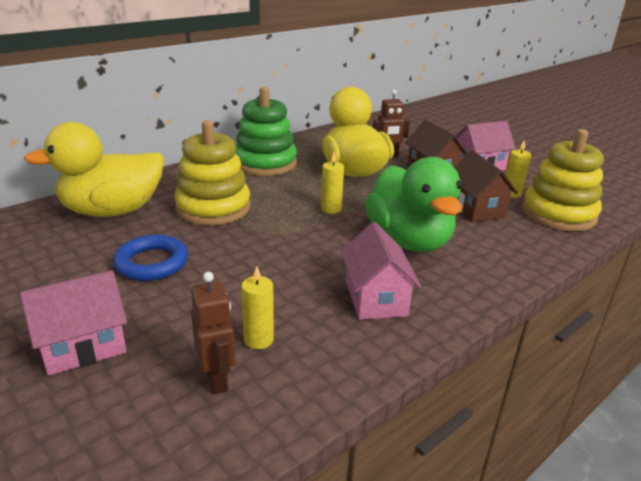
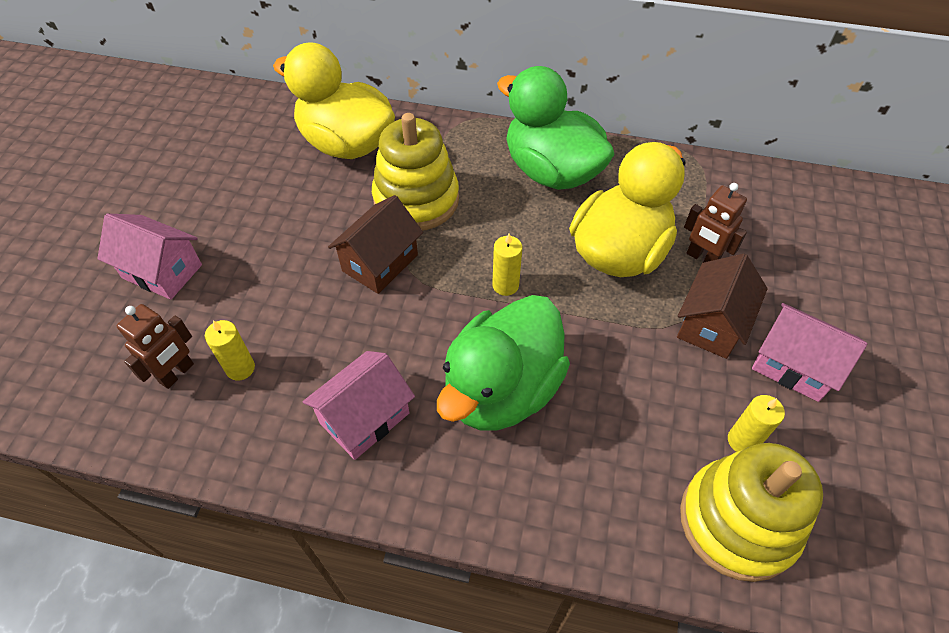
camera: 55 degrees right, 25 degrees up
blue ring [113,235,188,281] -> none
green stacking toy [235,87,297,176] -> green duck [497,66,615,190]
brown house [454,150,518,222] -> brown house moved to [328,195,423,294]

